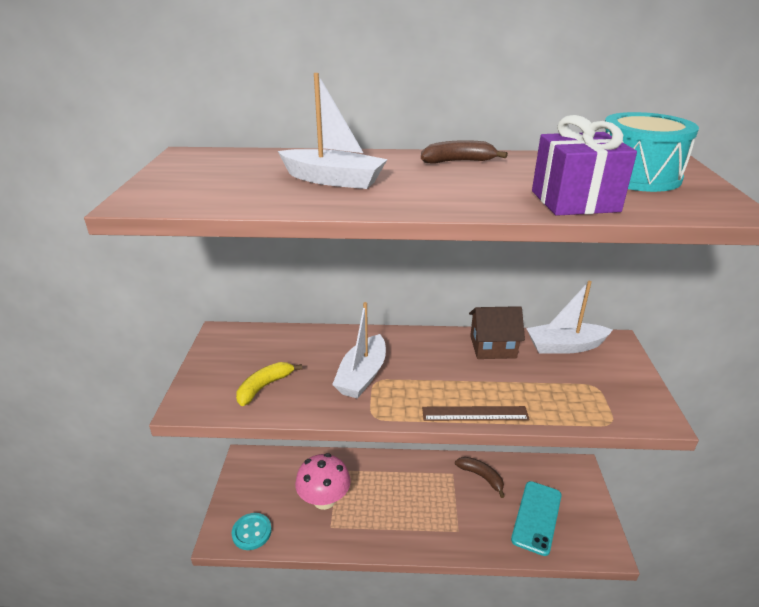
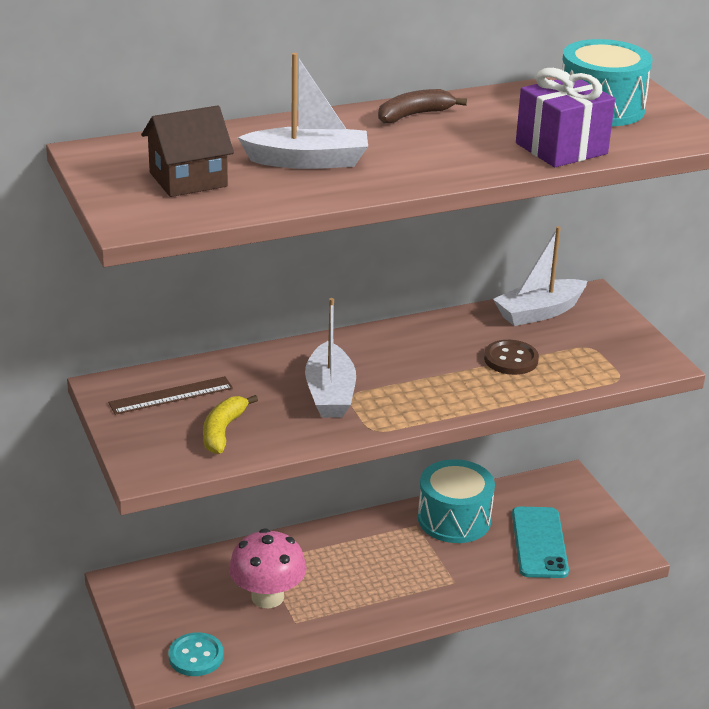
camera: 25 degrees left, 0 degrees up
brown ruler [422,406,530,421] -> brown ruler moved to [108,376,233,415]
brown banana [455,457,505,498] -> turquoise drum [418,459,495,543]
brown house [469,306,525,359] -> brown house moved to [141,105,234,197]
none -> brown button [484,340,539,375]

